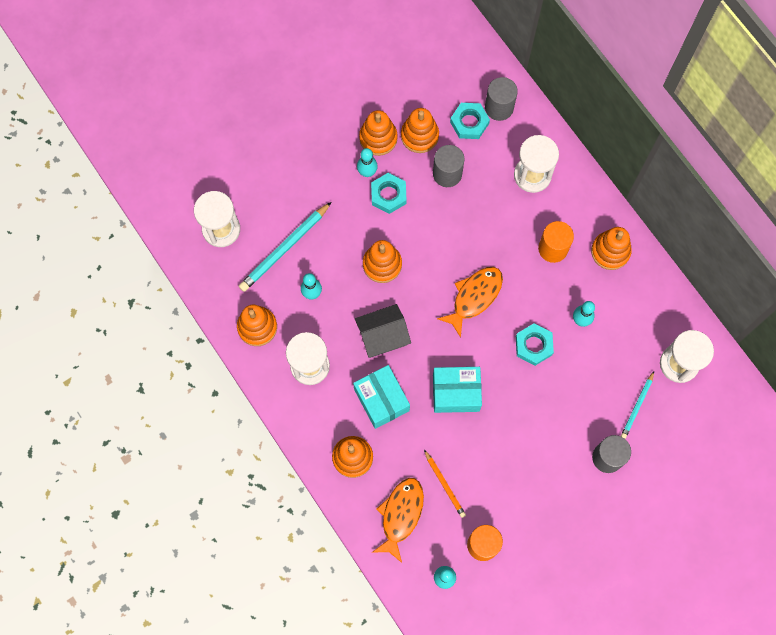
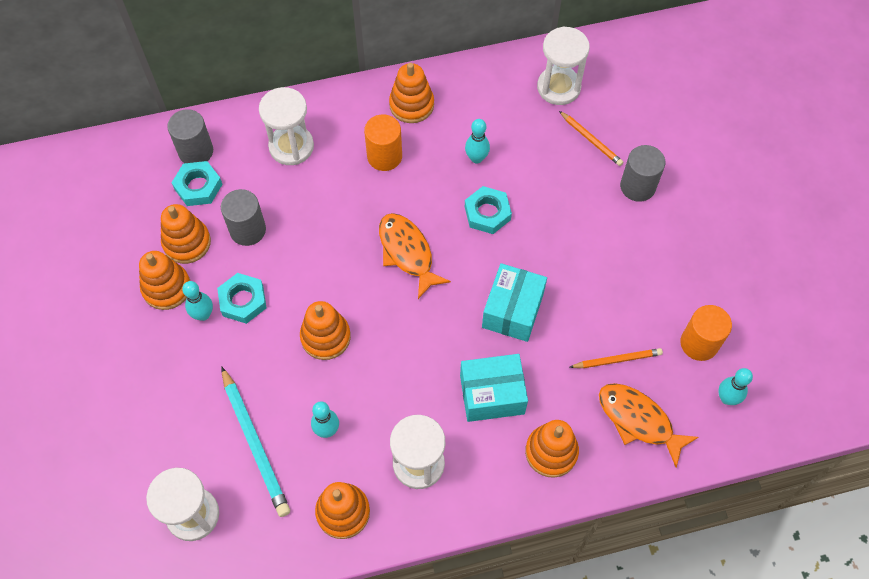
camera: 70 degrees left, 10 degrees down
grey house [355,304,411,358] -> none
turquoise pencil [621,372,654,439] -> orange pencil [559,111,623,166]

